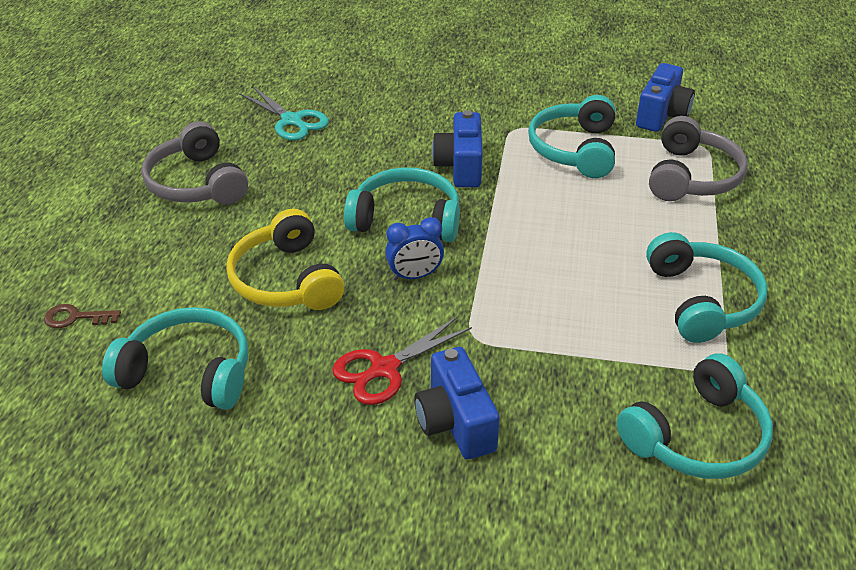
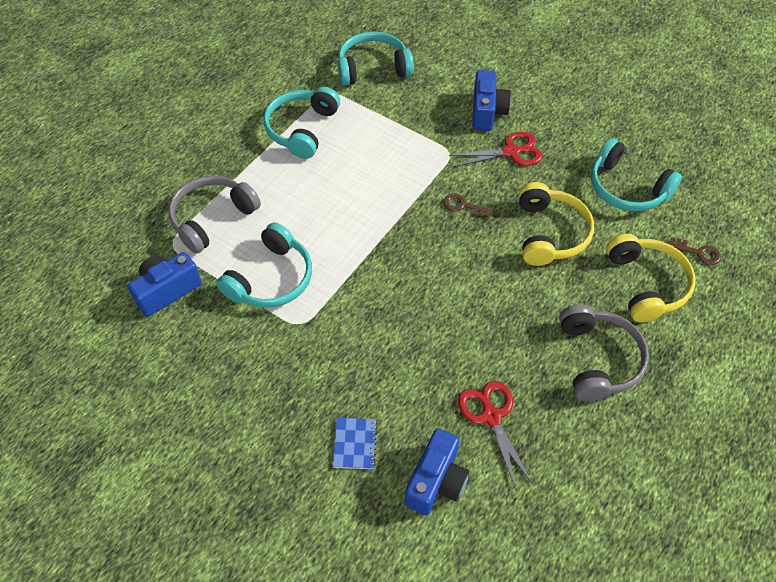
camera: 155 degrees left, 15 degrees up
turquoise scissors [239,87,329,140] -> red scissors [458,381,533,489]
turquoise headphones [344,167,460,242] -> none
blue clock [385,217,444,281] -> brown key [443,194,493,218]
blue camera [432,110,483,187] -> blue camera moved to [405,428,469,515]
none -> blue notebook [333,418,377,469]
none -> yellow headphones [606,234,696,323]

